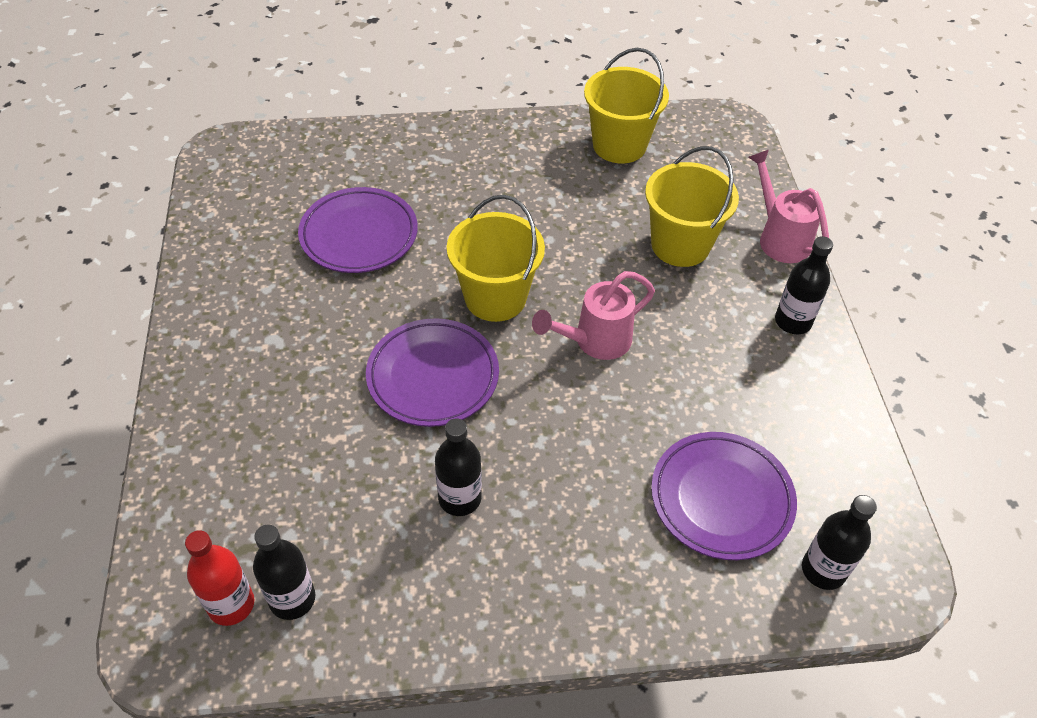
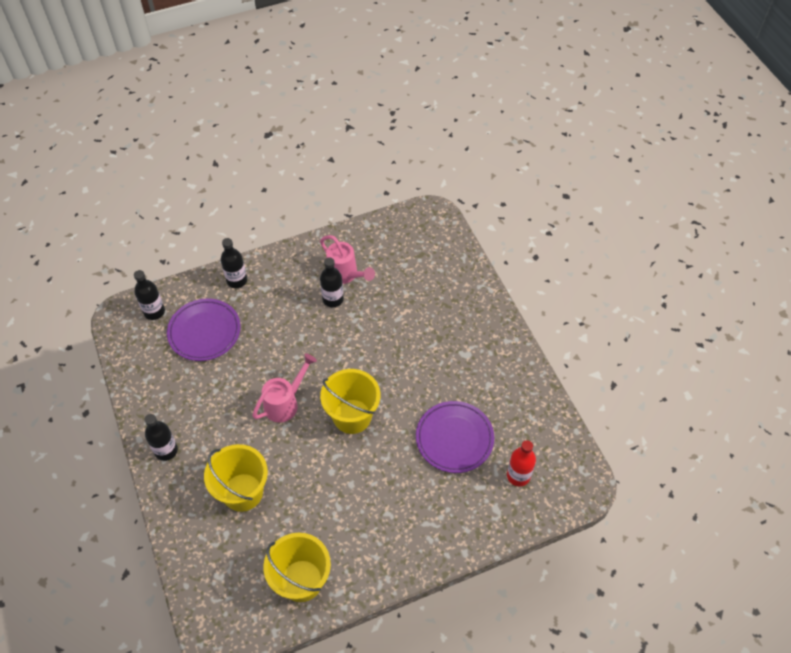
camera: 165 degrees right, 5 degrees up
red bottle [185,530,254,626] -> red bottle moved to [507,440,536,487]
black bottle [253,525,316,620] -> black bottle moved to [221,238,247,288]
purple plate [366,318,499,427] -> none
pink watering can [748,150,829,263] -> pink watering can moved to [320,235,375,284]

